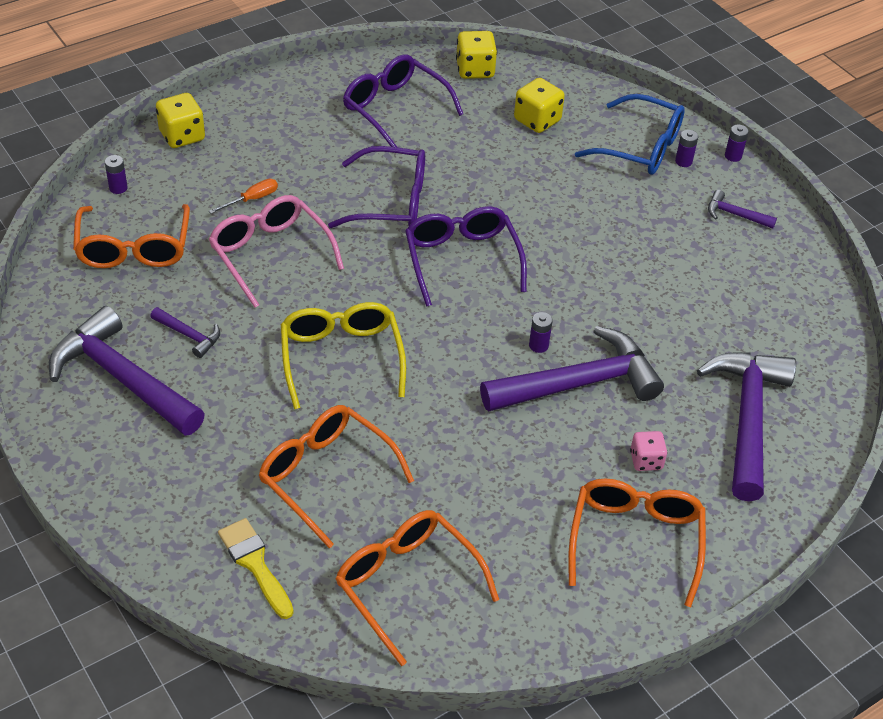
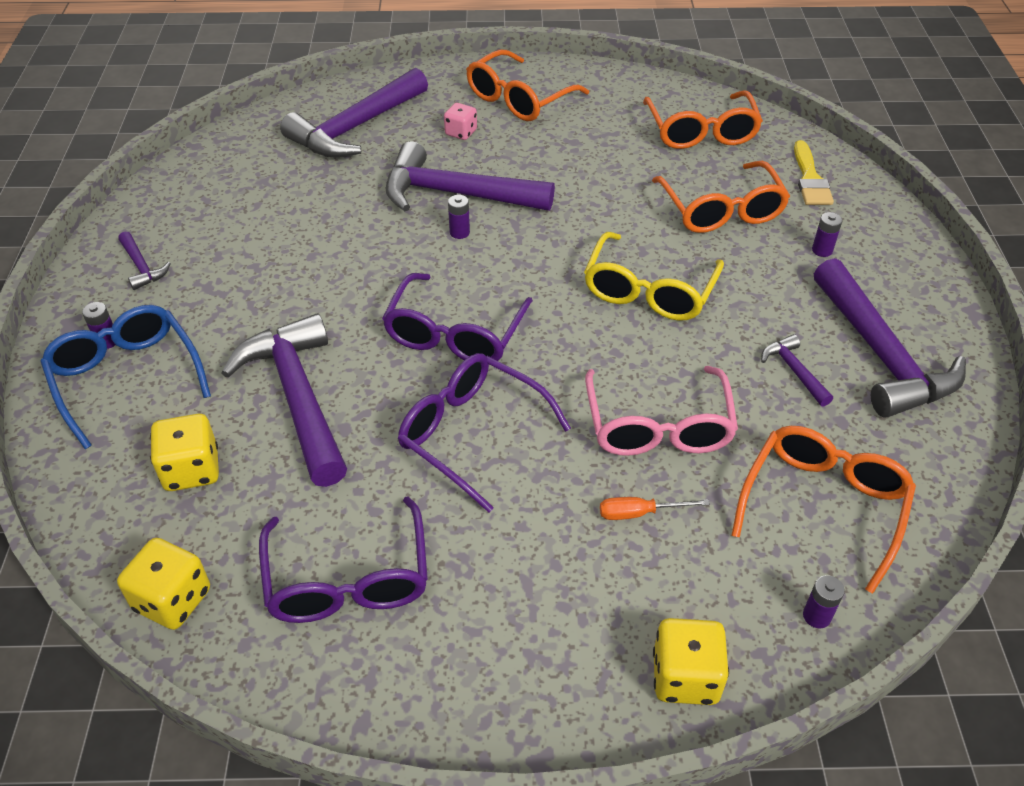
camera: 145 degrees left, 0 degrees up
purple battery [725,125,749,162] -> purple battery moved to [812,212,842,257]
none -> purple hammer [221,314,347,487]

